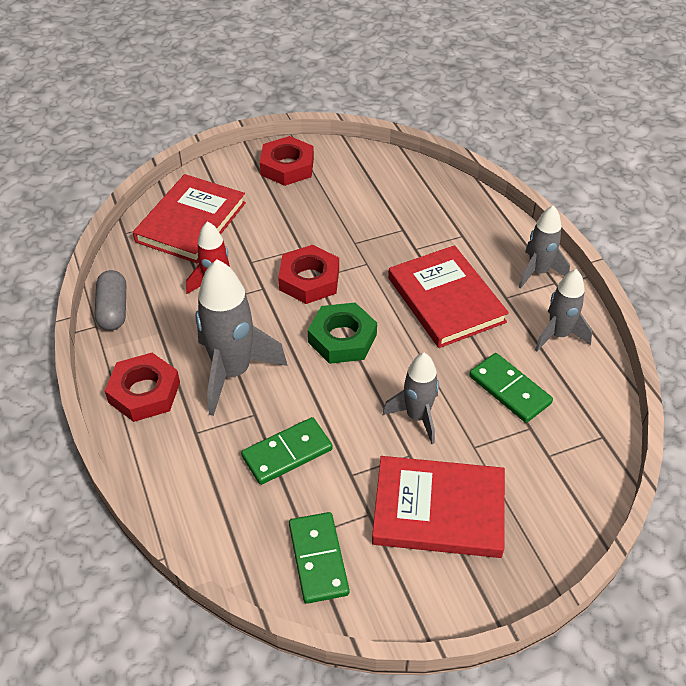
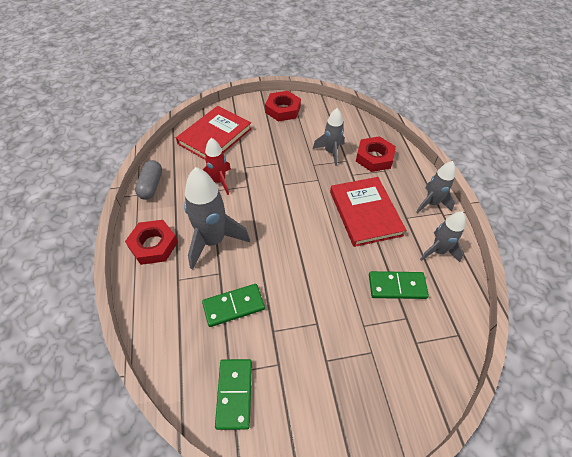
camera: 10 degrees right, 5 degrees up
red nut [278,245,339,304] -> red nut moved to [356,136,396,172]
green nut [308,302,377,364] -> none
red book [372,456,505,558] -> none
grey rocket [383,353,439,444] -> grey rocket moved to [313,108,345,166]
green domino [469,353,553,423] -> green domino turned 60 degrees counterclockwise [369,271,429,299]

